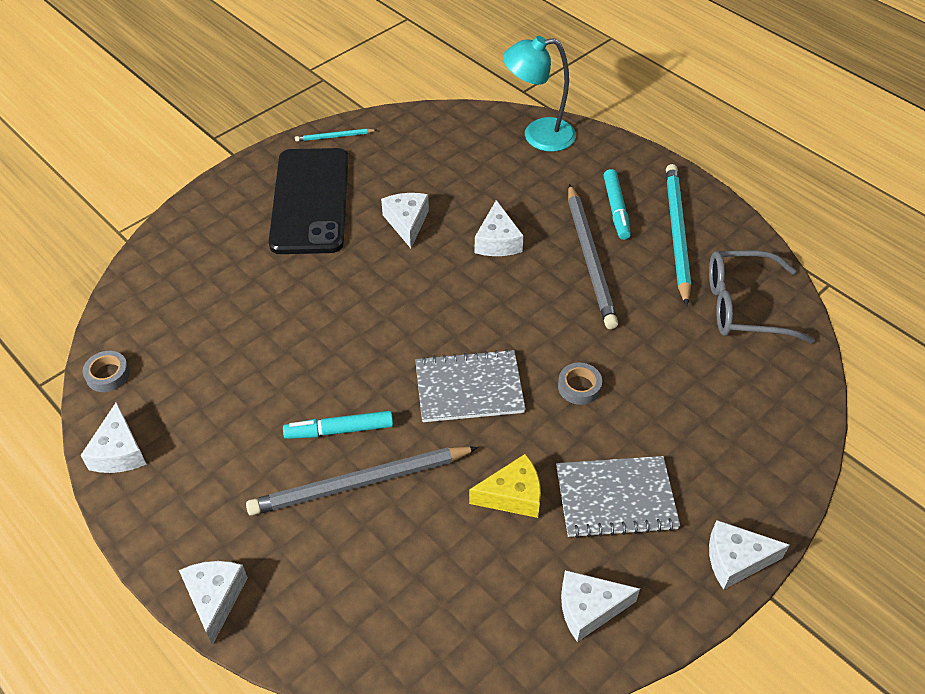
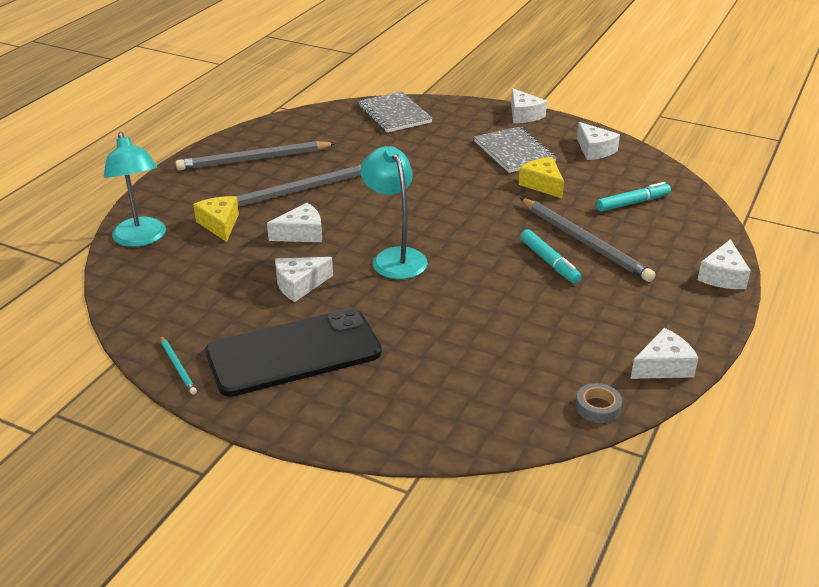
camera: 110 degrees left, 15 degrees down
white cheese [179,561,248,645] -> white cheese turned 45 degrees counterclockwise [698,239,751,289]
grey notebook [415,349,526,422] -> grey notebook moved to [358,92,433,133]
grey tape [558,363,602,405] -> none
turquoise marker [604,169,631,240] -> turquoise marker moved to [596,182,671,212]
turquoise pencil [666,164,691,306] -> grey pencil [176,141,336,171]
grey glasses [709,250,815,343] -> none
none -> yellow cheese [193,196,239,242]
none -> turquoise lamp [360,146,428,279]

